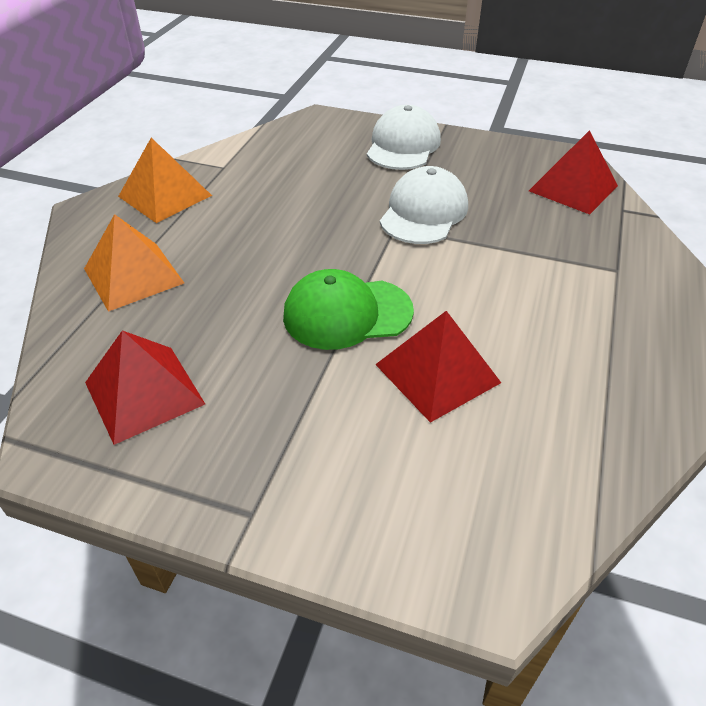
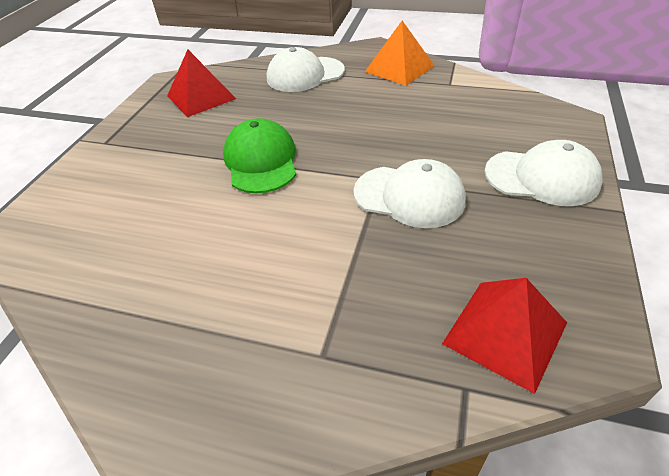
camera: 90 degrees right, 0 degrees up
orange pyramid [84,214,184,312] -> white cap [267,47,345,92]
red pyramid [375,311,501,423] -> none

